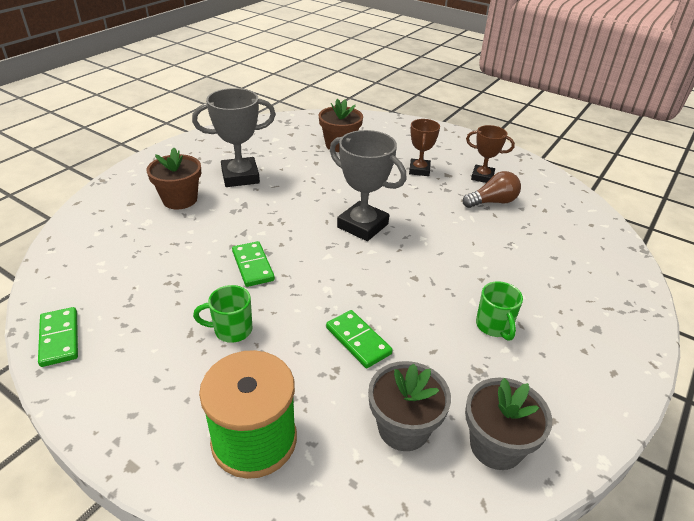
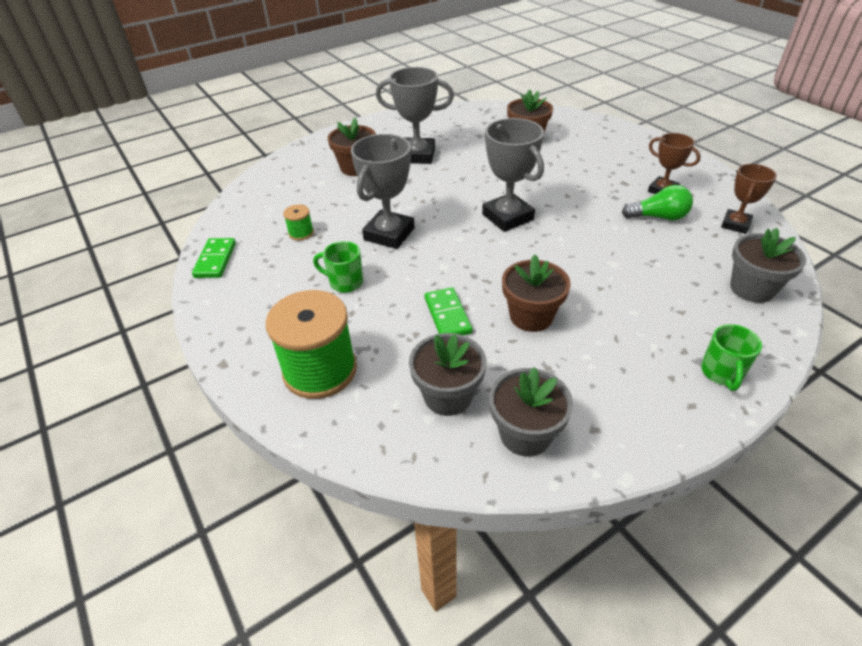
camera: 25 degrees right, 5 degrees up
green domino [232,241,275,287] -> grey trophy [351,134,415,249]
brown trophy [409,119,440,176] -> brown trophy moved to [721,164,777,234]
brown light bulb [463,171,521,208] -> green light bulb [622,185,693,220]
green mug [476,281,523,341] -> green mug moved to [701,324,762,391]
none -> green spool [283,204,314,241]
none -> brown flower pot [502,255,571,332]
none -> grey flower pot [730,228,806,303]

